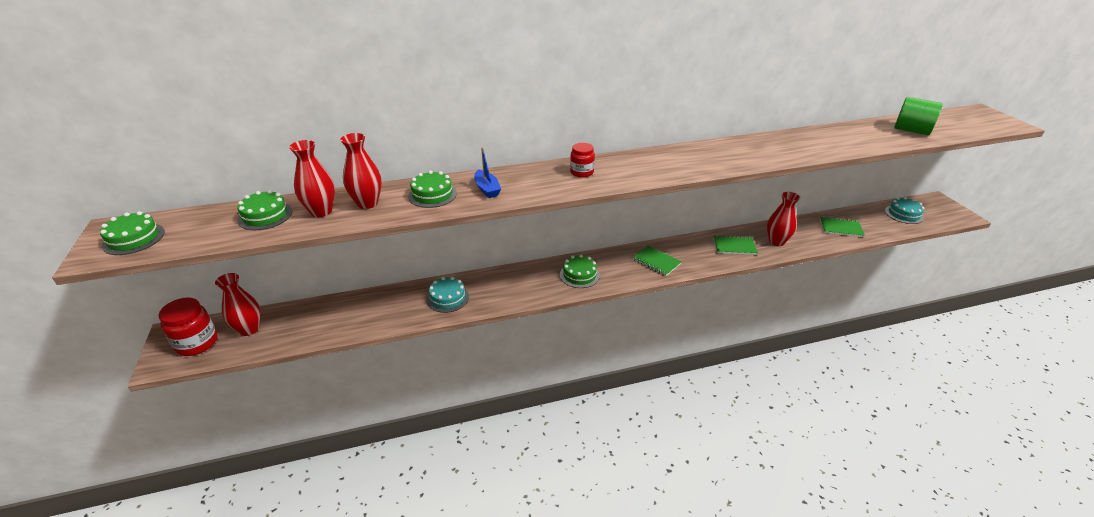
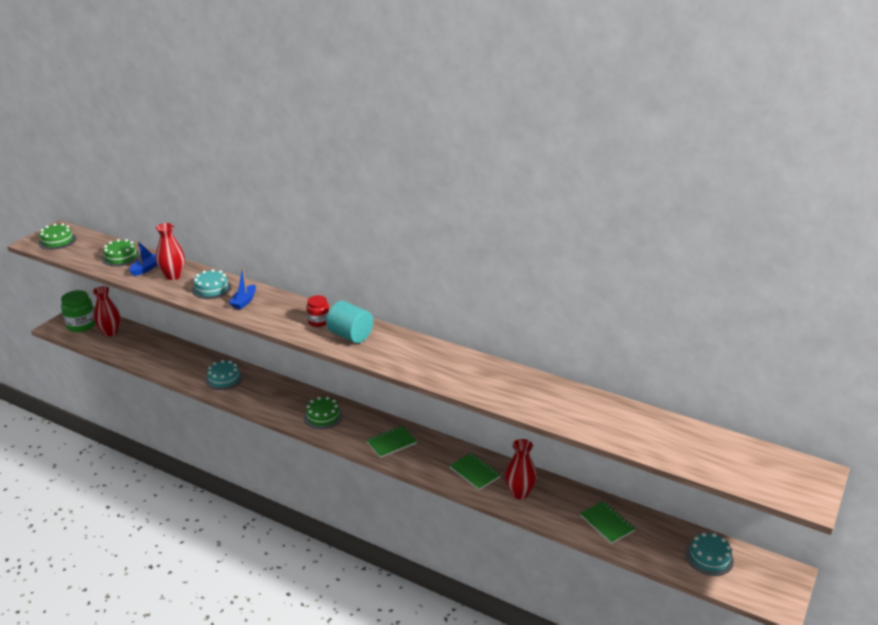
camera: 45 degrees right, 5 degrees down
red jar [158,298,218,356] -> green jar [61,290,95,332]
red vase [289,140,335,217] -> blue boat [129,240,157,276]
green cake [408,171,457,208] -> turquoise cake [192,269,232,299]
green notebook [632,246,682,276] -> green notebook turned 60 degrees clockwise [366,426,417,458]
green cylinder [894,97,943,135] -> none
none -> turquoise cylinder [326,301,373,343]

